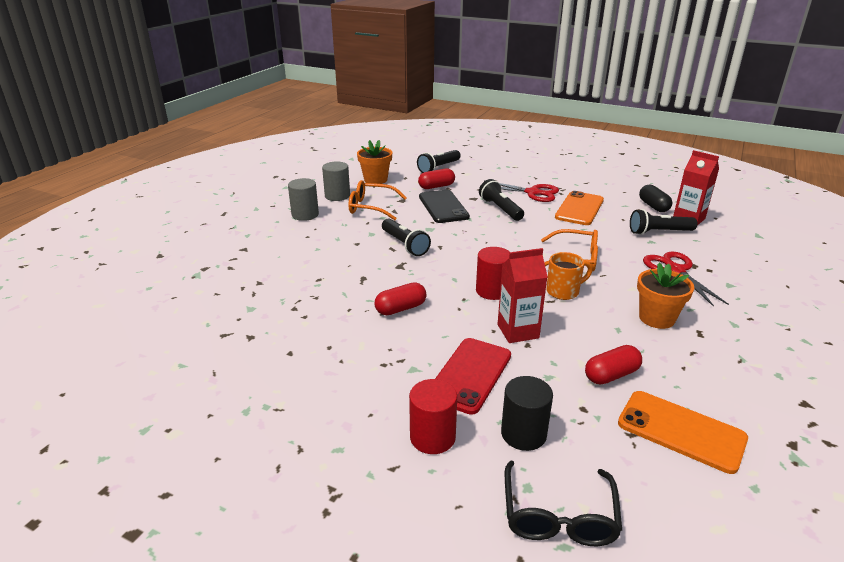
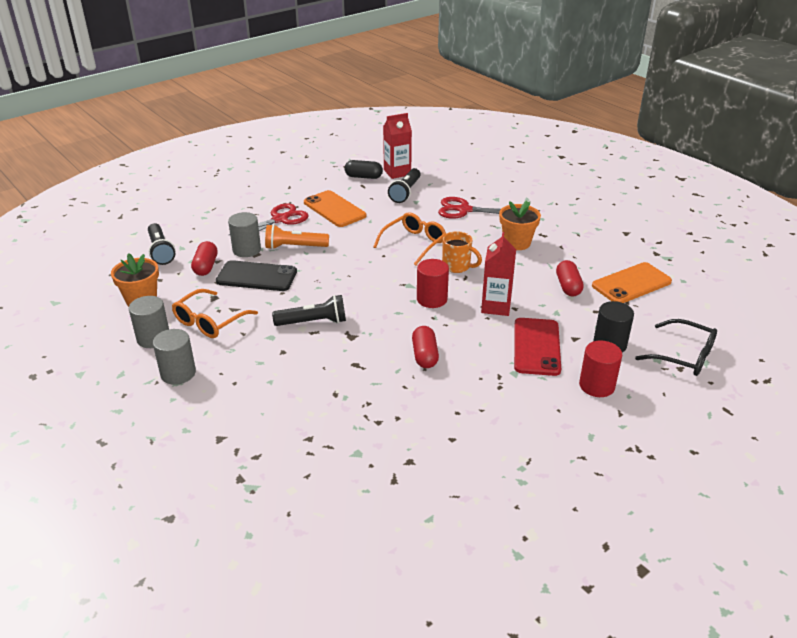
camera: 65 degrees left, 5 degrees up
red phone [435,338,511,415] -> red phone turned 45 degrees clockwise [514,318,561,376]
black flashlight [479,179,524,221] -> orange flashlight [265,224,329,250]
orange mug [546,252,593,300] -> orange mug turned 120 degrees clockwise [442,231,482,273]
none -> grey cylinder [228,212,261,257]

